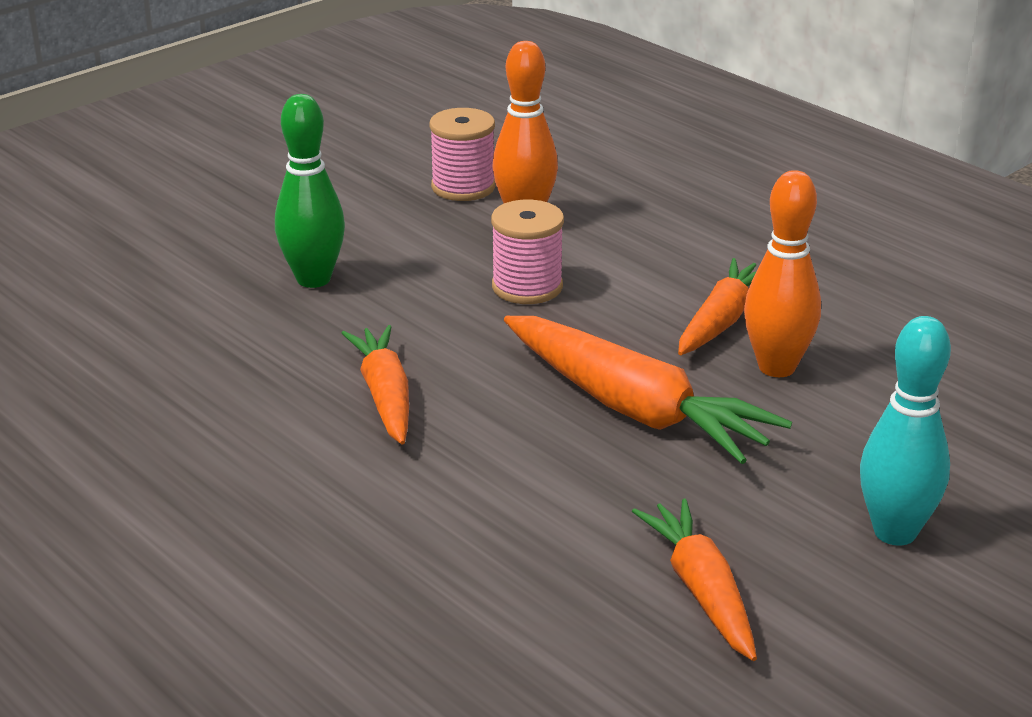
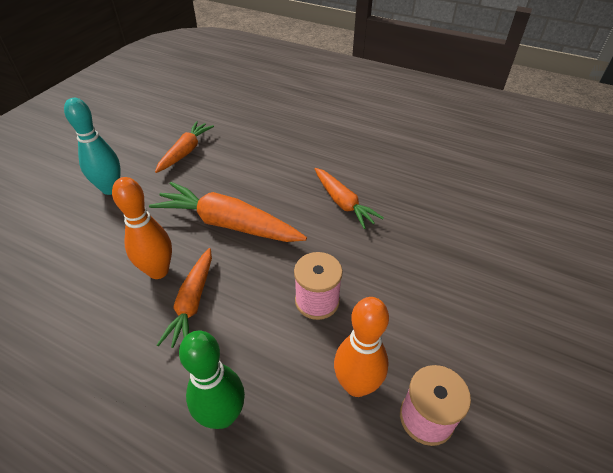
camera: 160 degrees right, 15 degrees up
green bowling pin [275,94,345,288] -> green bowling pin moved to [179,331,245,429]
orange carrot [632,498,757,661] -> orange carrot turned 120 degrees counterclockwise [155,121,214,173]

